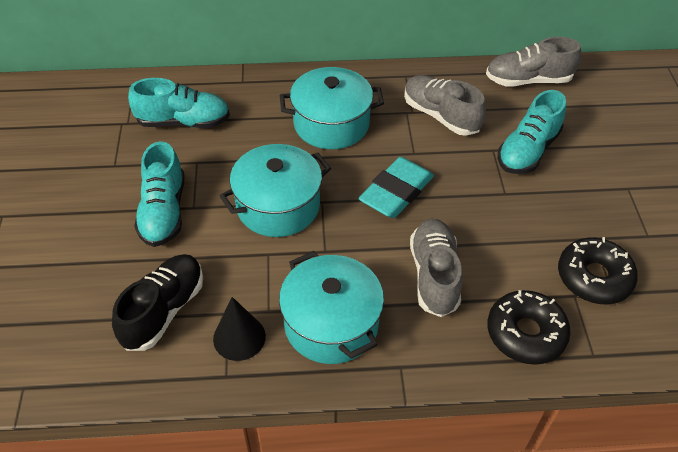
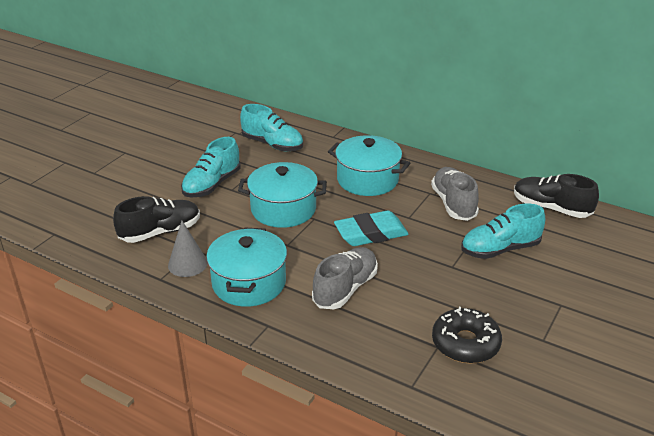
camera: 35 degrees right, 15 degrees down
black cone [213,297,266,361] -> grey cone [168,220,208,277]
grey shoe [486,37,581,86] -> black shoe [514,174,599,218]
black donut [487,290,571,365] -> none

